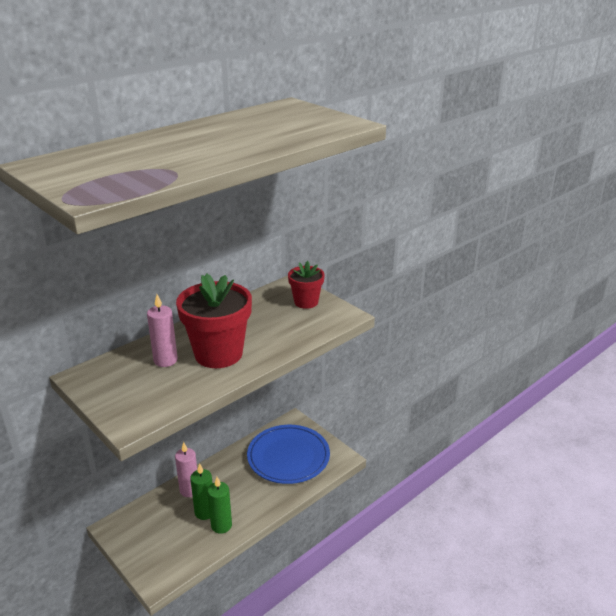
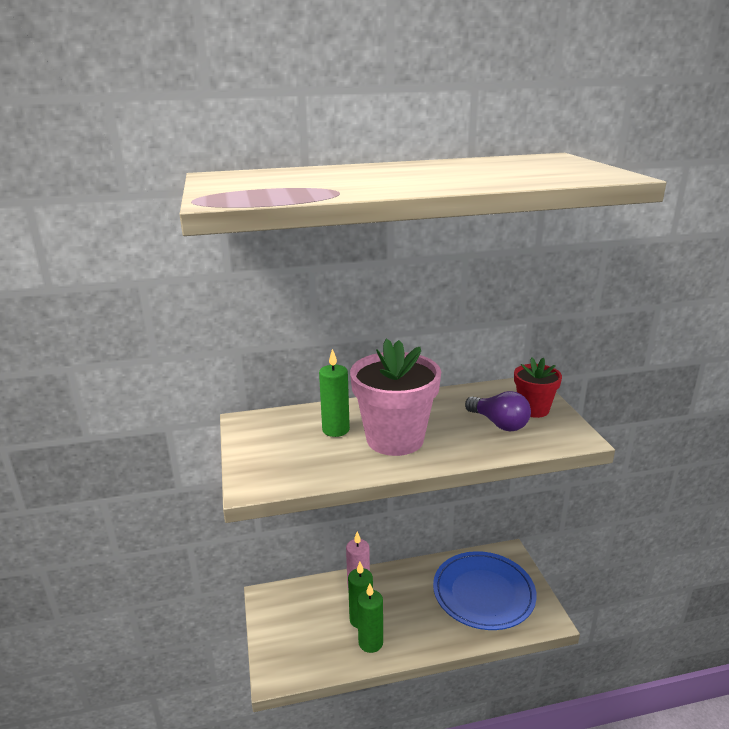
camera: 30 degrees right, 5 degrees down
pink candle [147,294,178,367] -> green candle [319,349,350,437]
red flower pot [176,274,252,368] -> pink flower pot [350,339,441,456]
none -> purple light bulb [465,391,531,431]

